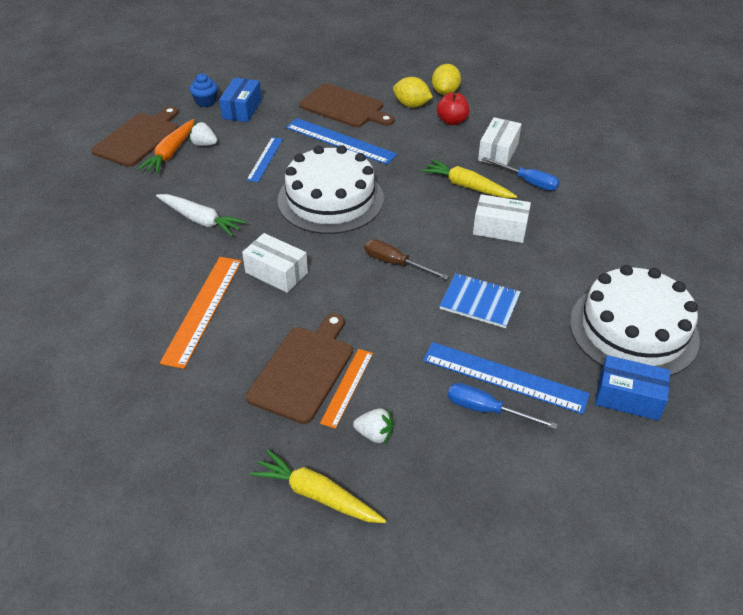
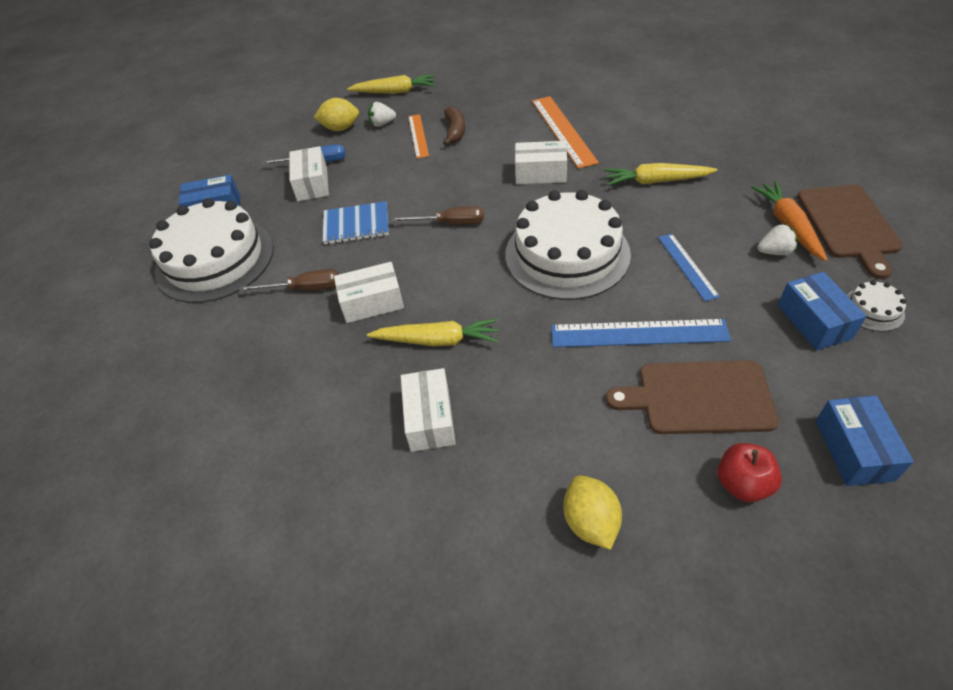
camera: 155 degrees right, 5 degrees up
white carrot [156,194,247,236] -> yellow carrot [604,163,718,185]
blue cupcake [190,73,218,107] -> white cake [847,280,907,332]
brown cutting board [246,313,353,424] -> brown banana [443,107,465,145]
yellow lemon [393,77,433,108] -> yellow lemon moved to [314,98,359,131]
blue ruler [423,342,590,414] -> white box [289,146,329,201]
red apple [437,92,470,125] -> red apple moved to [717,443,782,502]
blue screwdriver [482,157,560,191] -> none
none -> brown screwdriver [239,269,339,291]
none -> blue box [815,395,914,486]

